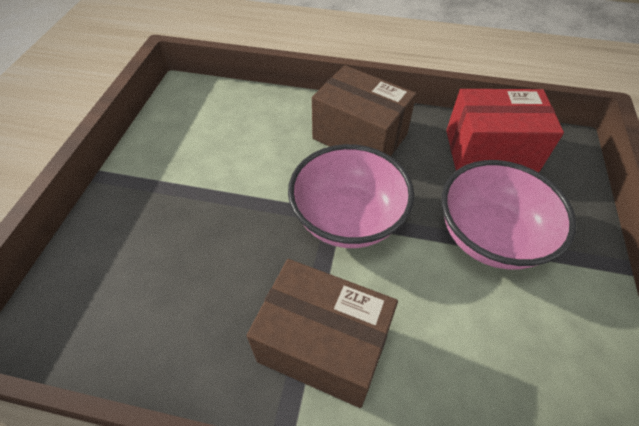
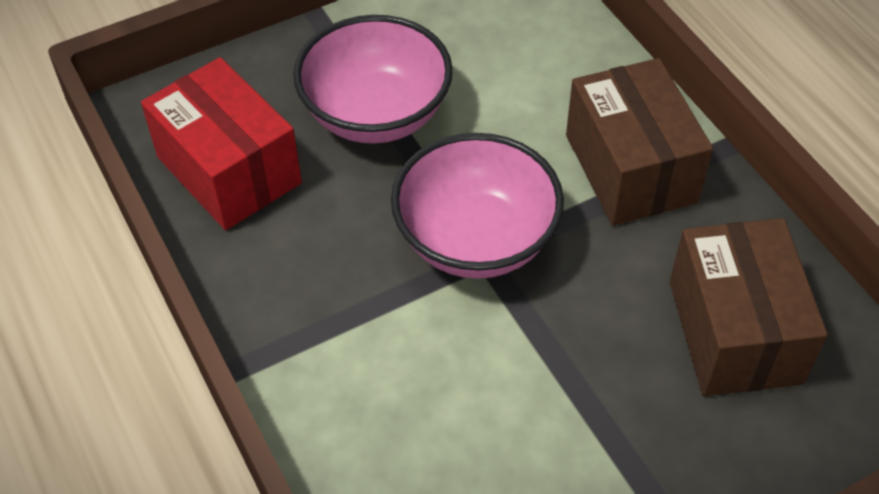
camera: 130 degrees left, 0 degrees up
brown box [312,65,416,156] -> brown box moved to [670,218,828,396]

